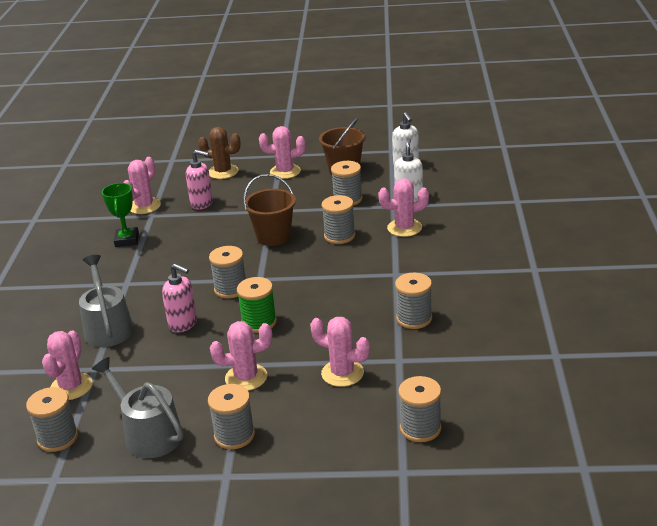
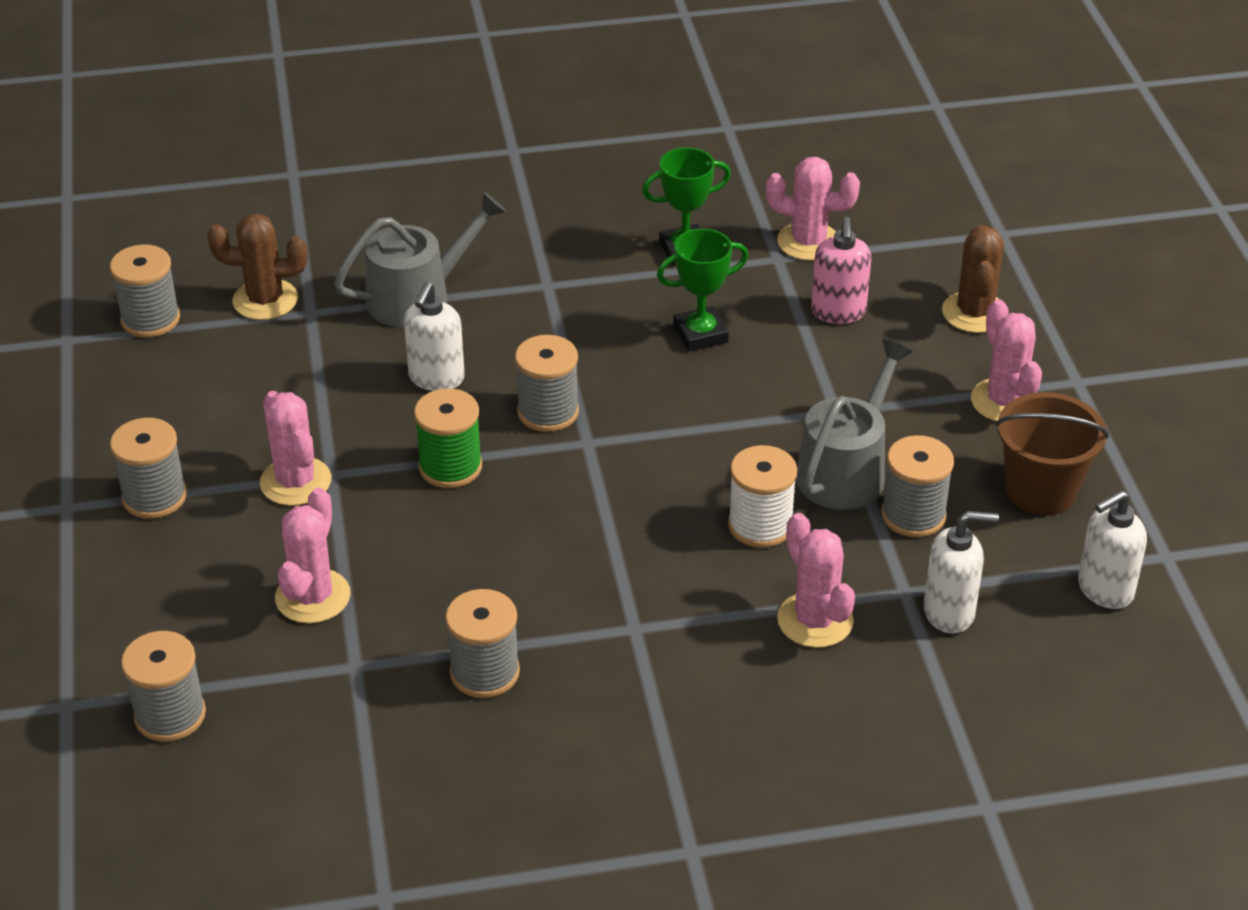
camera: 75 degrees right, 10 degrees up
pink cactus [42,330,93,400] -> brown cactus [207,213,307,320]
grey watering can [92,357,183,458] -> grey watering can moved to [796,339,913,510]
pink soap dispenser [162,264,197,332] -> white soap dispenser [404,282,465,391]
brown bucket [244,174,296,246] -> none
grey spool [322,195,355,244] -> white spool [728,445,797,548]
none -> green trophy [657,229,749,351]

